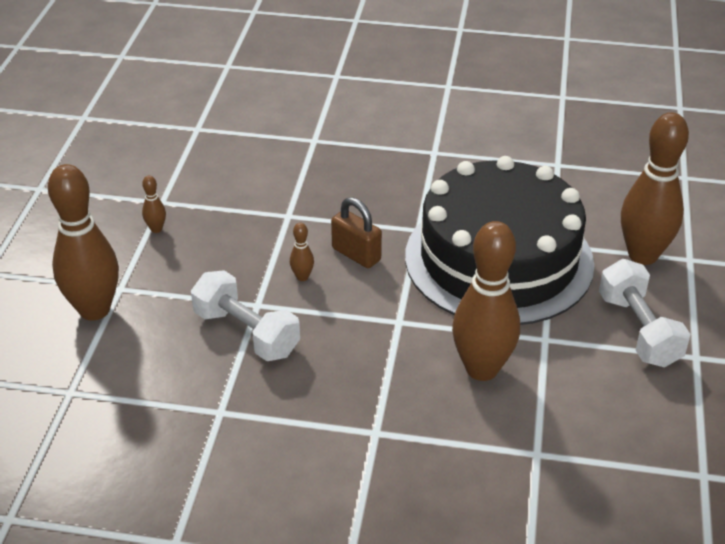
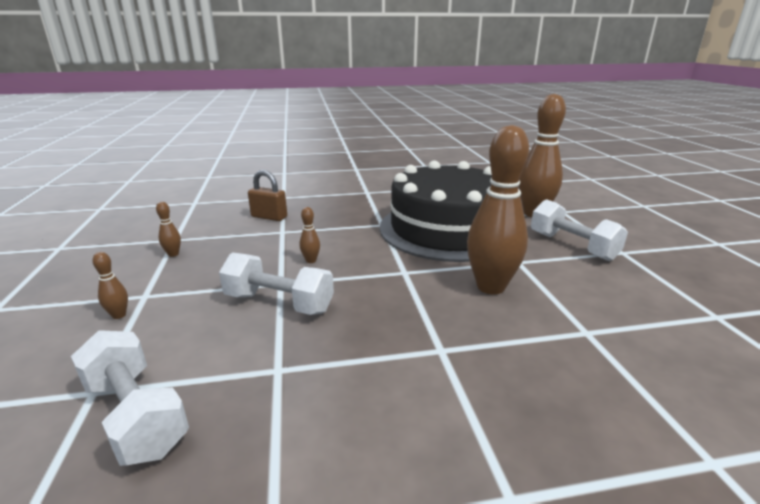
camera: 20 degrees left, 15 degrees down
brown bowling pin [48,164,119,320] -> brown bowling pin [92,252,128,319], size x0.40
brown padlock [331,197,382,268] -> brown padlock moved to [248,170,287,221]
none -> white dumbbell [71,330,189,466]

